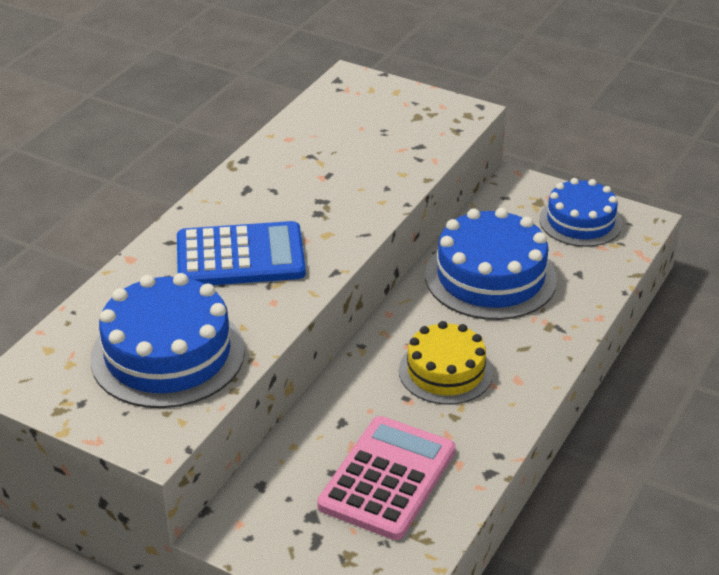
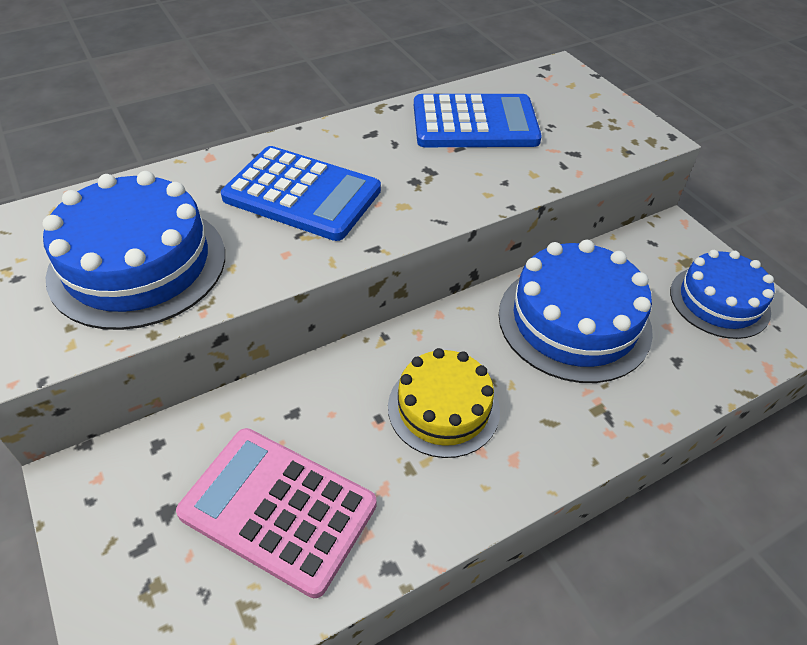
camera: 30 degrees right, 10 degrees up
pink calculator [317,416,455,540] -> pink calculator turned 120 degrees counterclockwise [176,428,377,598]
none -> blue calculator [414,94,542,147]

